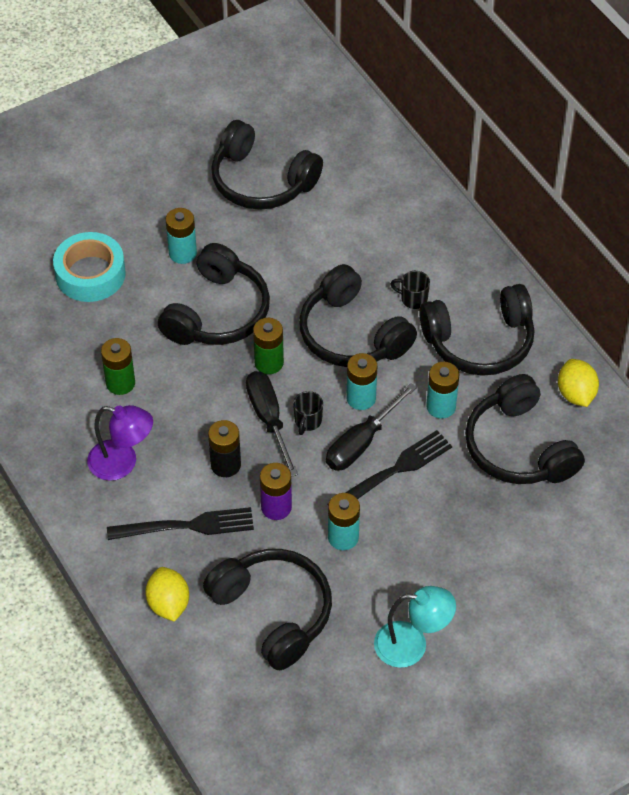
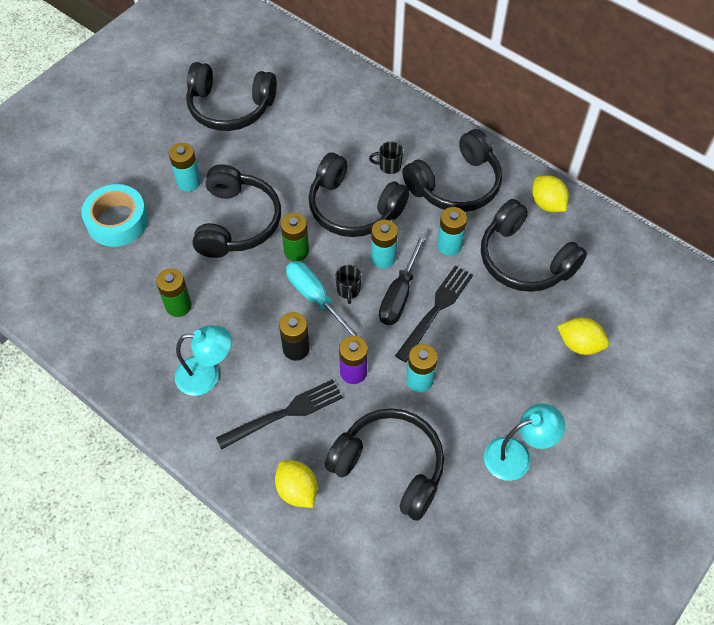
camera: 20 degrees left, 5 degrees up
purple lamp [87,405,153,481] -> turquoise lamp [175,325,232,396]
black screwdriver [246,371,298,477] -> turquoise screwdriver [286,261,362,338]
none -> yellow lemon [557,317,609,355]

